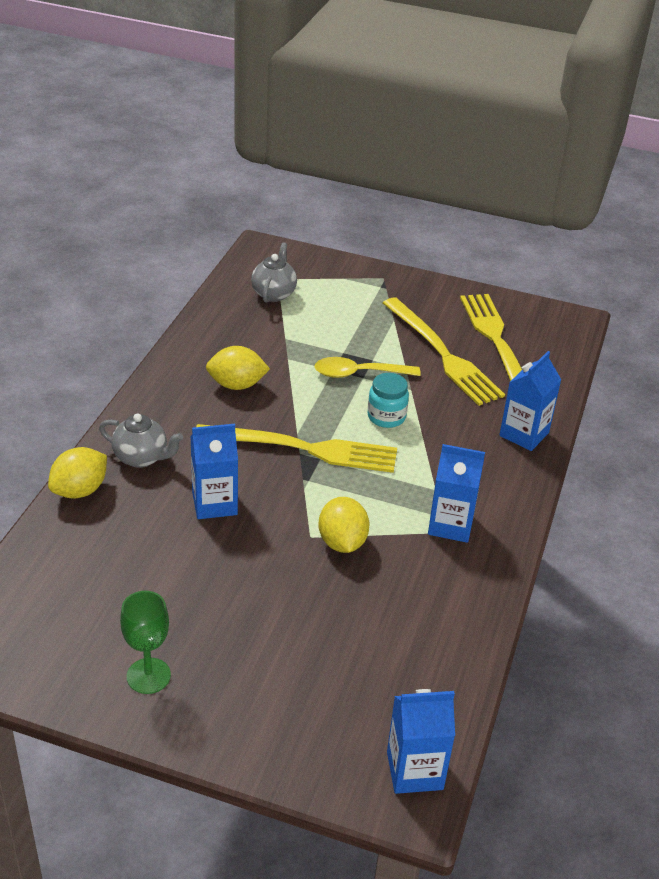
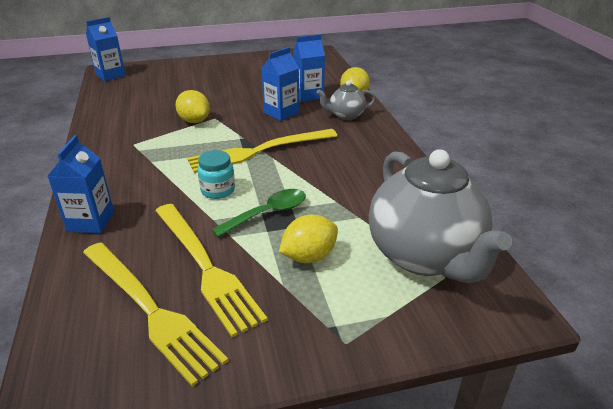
camera: 150 degrees right, 5 degrees down
green goblet [120,591,171,694] -> none
yellow lemon [206,346,270,390] -> yellow lemon moved to [279,214,338,263]
grey teapot [251,242,297,303] -> grey teapot [369,149,512,283], size x2.15
yellow spoon [314,357,421,378] -> green spoon [212,189,306,237]
yellow fork [383,297,505,406] -> yellow fork turned 150 degrees counterclockwise [155,204,268,337]
blue carton [428,444,485,543] -> blue carton moved to [293,34,325,102]

